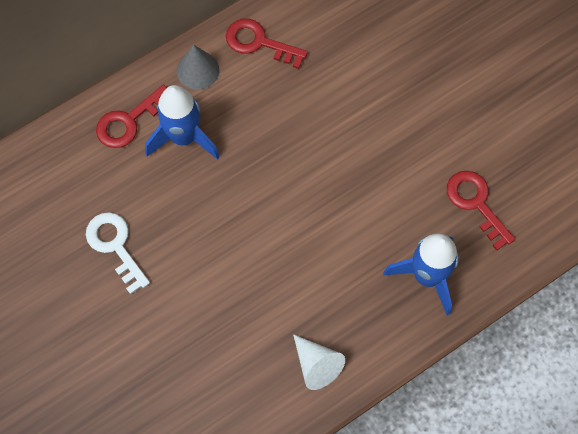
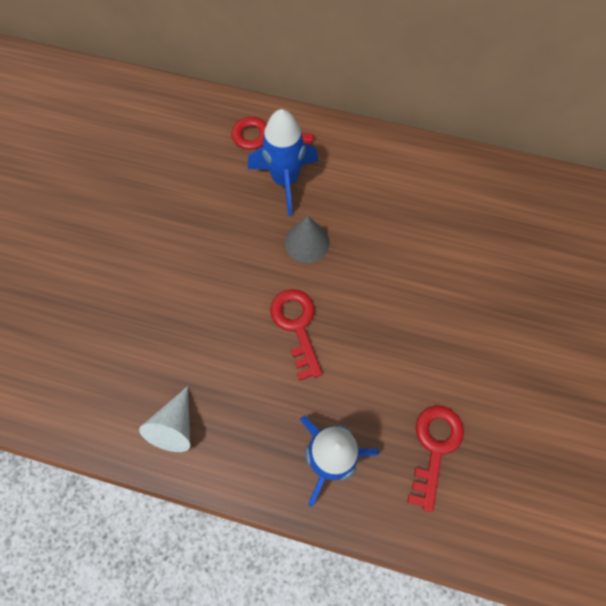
camera: 50 degrees right, 0 degrees up
white key [86,212,150,294] -> none
grey cone [177,45,219,90] -> grey cone moved to [285,216,330,263]
red key [226,19,308,69] -> red key moved to [270,289,322,381]

